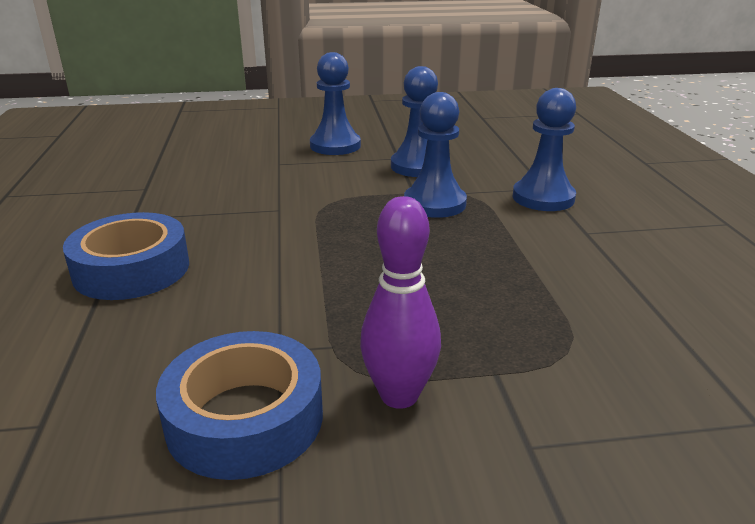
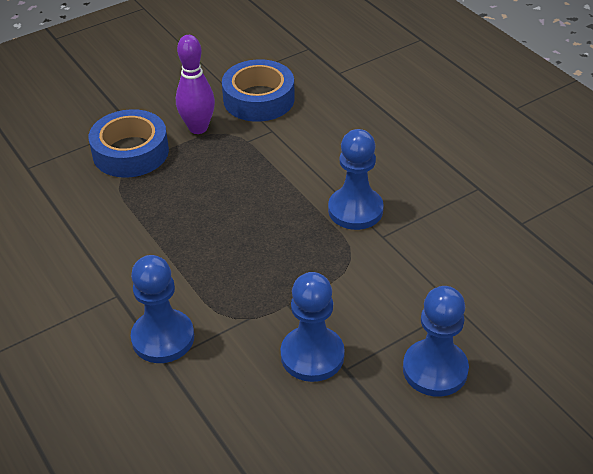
camera: 155 degrees right, 15 degrees up
blue tape [63,212,189,300] -> blue tape moved to [89,109,169,178]
blue pawn [404,92,467,218] -> blue pawn moved to [328,129,384,230]

